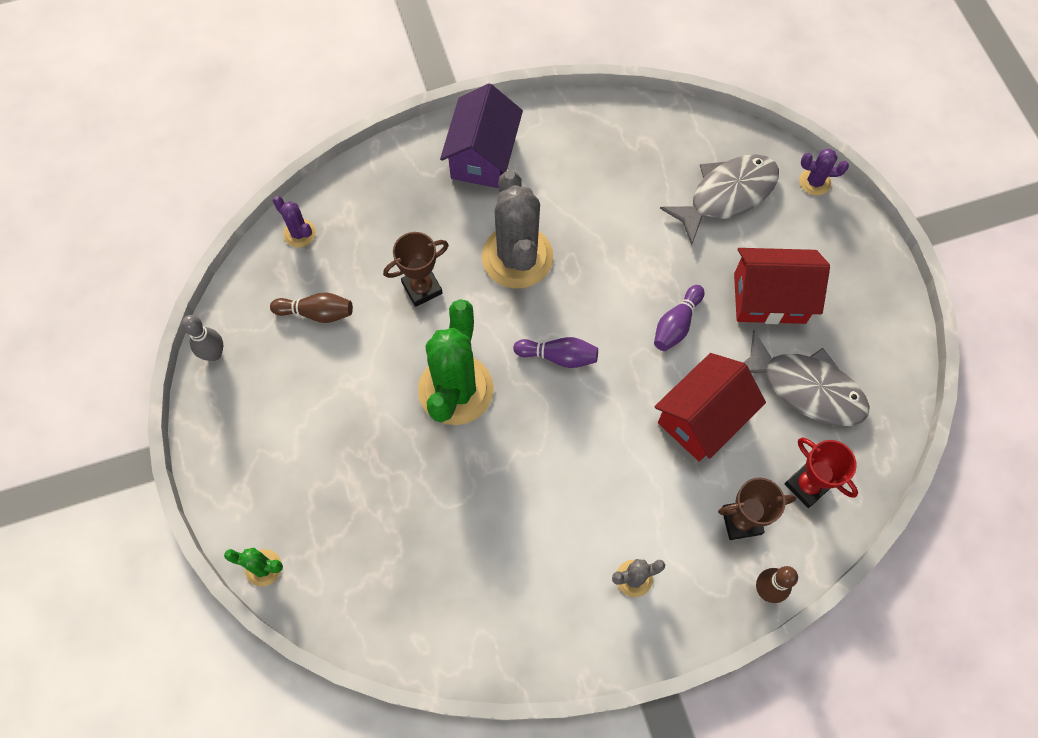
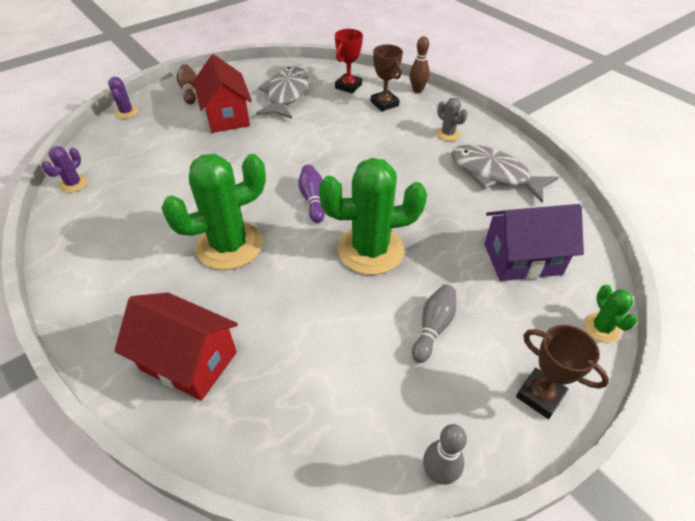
camera: 110 degrees left, 20 degrees down
brown bowling pin [270,292,353,323] -> brown bowling pin moved to [177,64,196,105]
purple cactus [273,196,316,247] -> purple cactus moved to [42,146,88,193]
brown trophy [383,232,449,307] -> brown trophy moved to [516,325,609,419]
purple house [440,83,523,188] -> purple house moved to [484,204,584,281]
grey cactus [482,171,553,288] -> green cactus [161,154,266,270]
purple bowling pin [654,285,704,351] -> none
red house [654,353,766,462] -> red house moved to [114,293,238,401]
grey fish [660,154,779,245] -> grey fish moved to [451,145,559,203]
none -> grey bowling pin [412,285,456,363]

